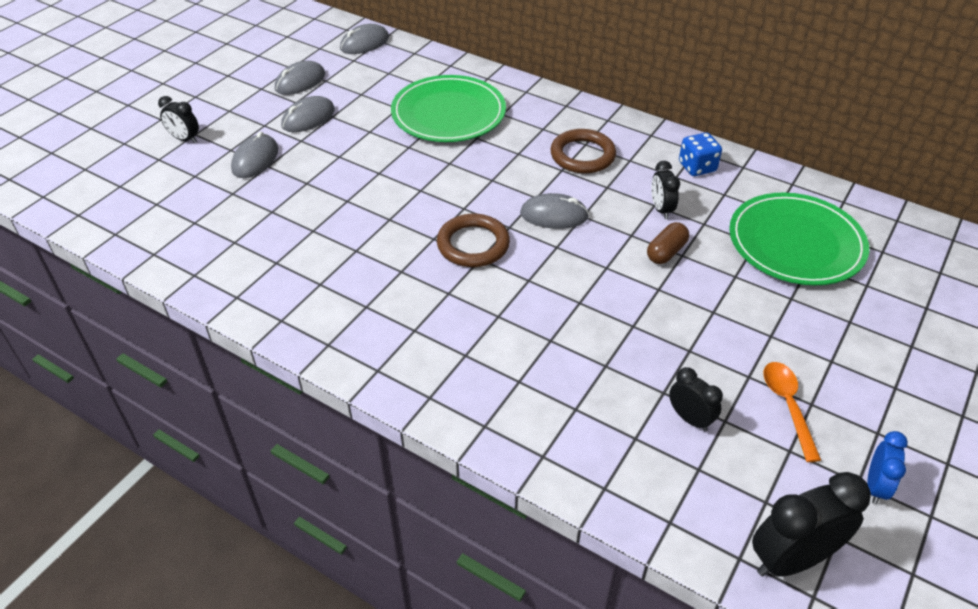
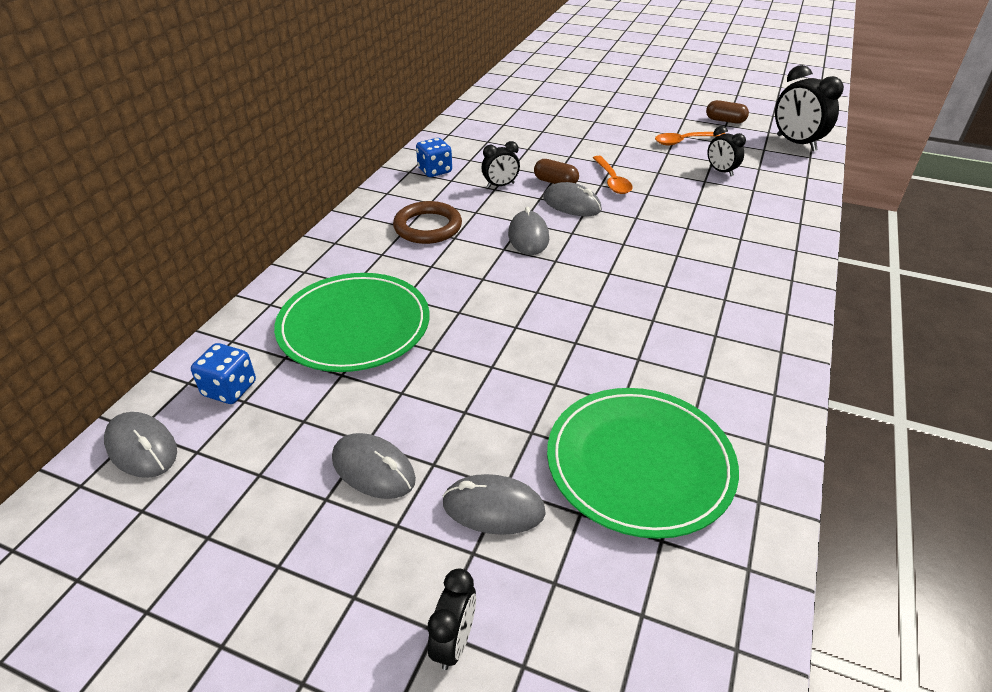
camera: 100 degrees left, 5 degrees down
grey mouse [275,61,325,95] -> grey mouse moved to [543,182,602,216]
brown ring [437,214,510,267] -> none
black clock [669,367,723,431] -> black clock turned 75 degrees counterclockwise [708,126,746,176]
green plate [729,193,869,285] -> green plate moved to [547,388,739,539]
blue clock [867,431,908,504] -> brown capsule [706,100,749,124]
none -> blue dice [191,343,256,404]
none -> orange spoon [593,156,633,194]

